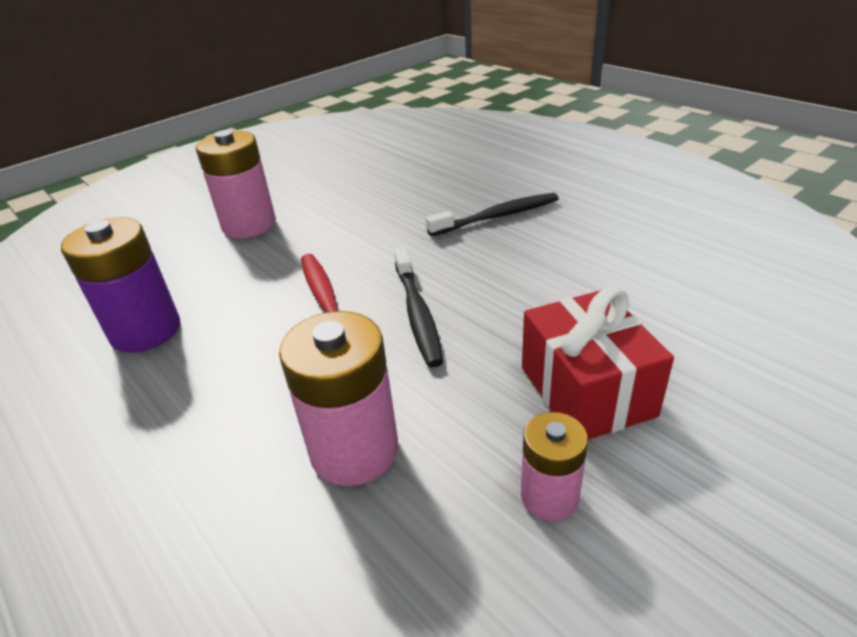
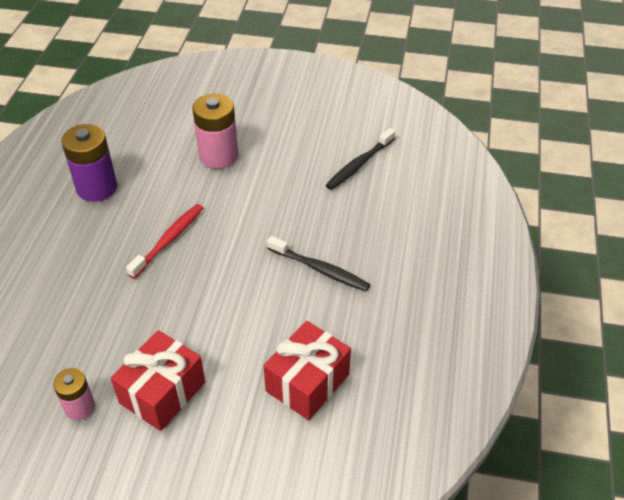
camera: 50 degrees right, 10 degrees up
pink battery [279,311,398,486] -> none
black toothbrush [394,247,443,367] -> black toothbrush moved to [326,128,395,190]
none -> red gift [264,321,351,420]

